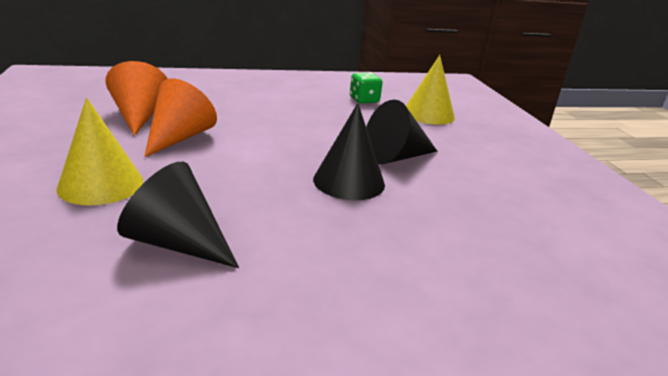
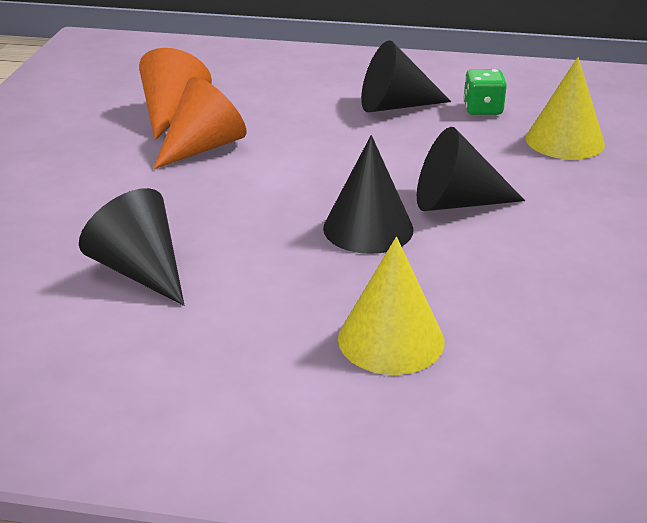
camera: 25 degrees right, 5 degrees up
yellow cone [56,98,143,206] -> yellow cone moved to [338,237,444,375]
none -> black cone [361,40,451,112]

